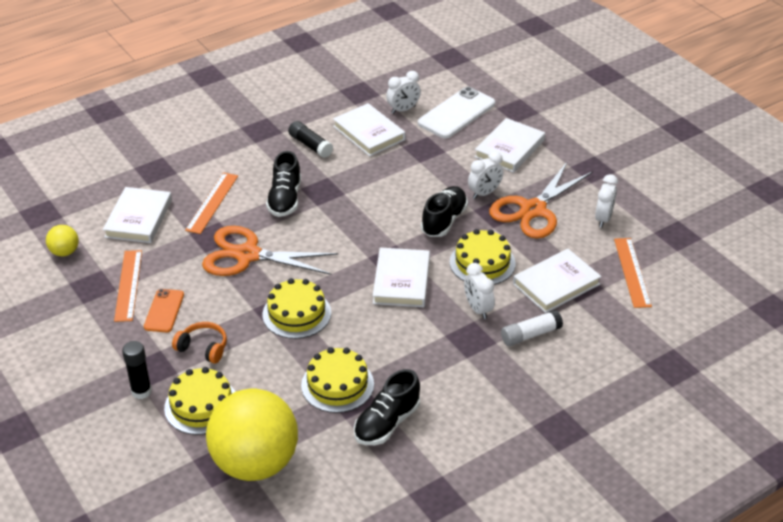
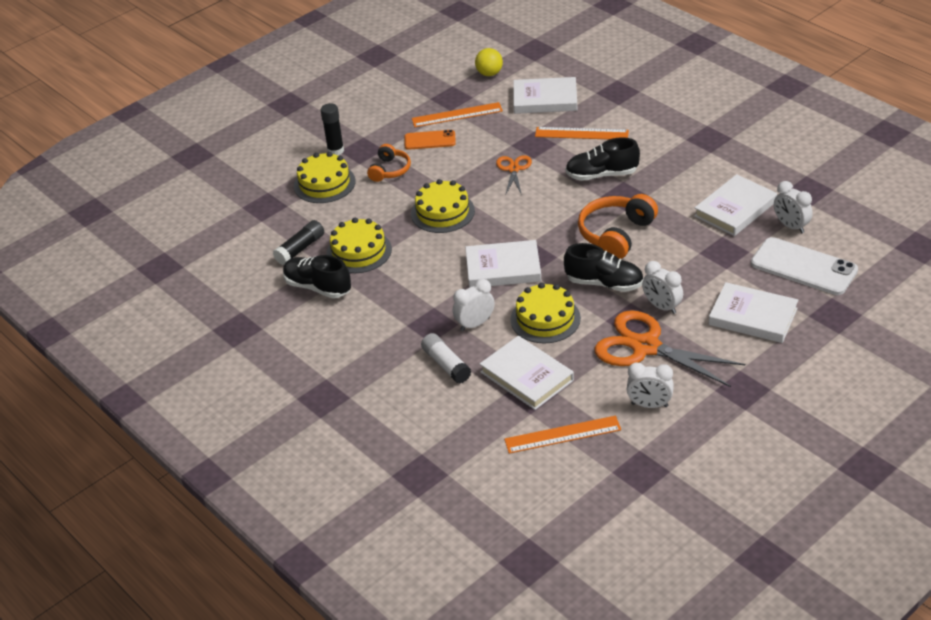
camera: 85 degrees right, 0 degrees up
orange scissors [202,226,339,276] -> orange scissors [496,155,532,196], size x0.51
yellow ball [206,389,298,481] -> none
black glue stick [288,121,333,158] -> black glue stick moved to [273,220,324,265]
none -> orange headphones [578,194,658,259]

